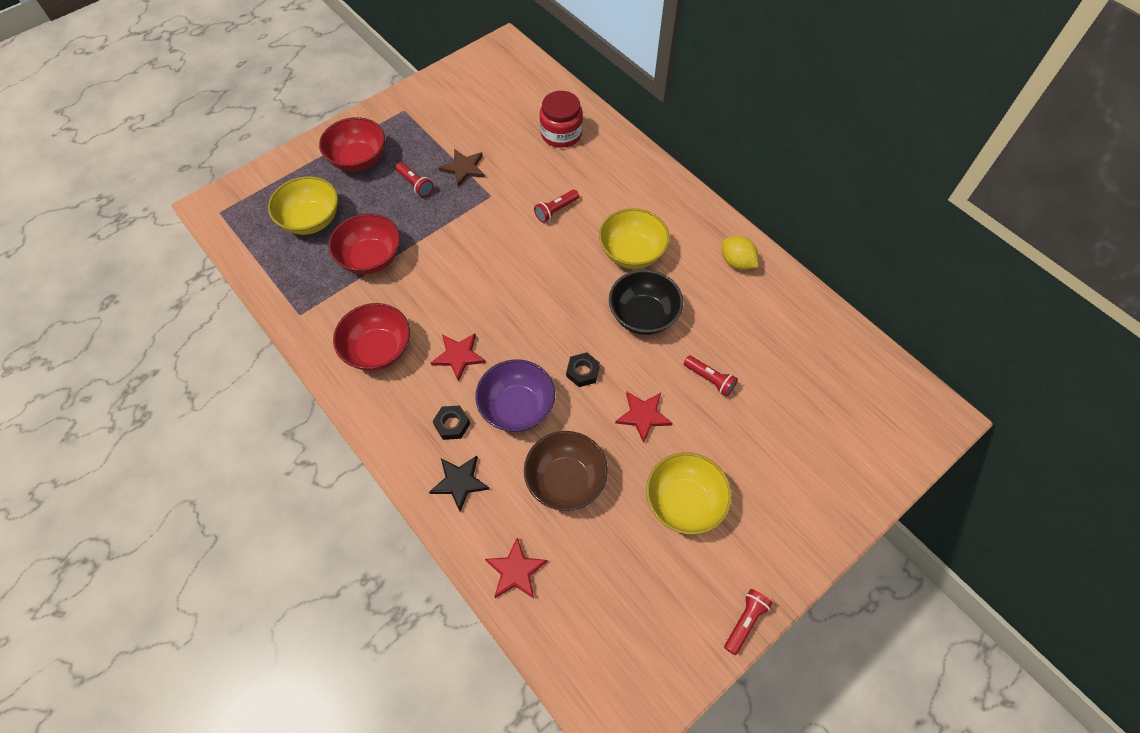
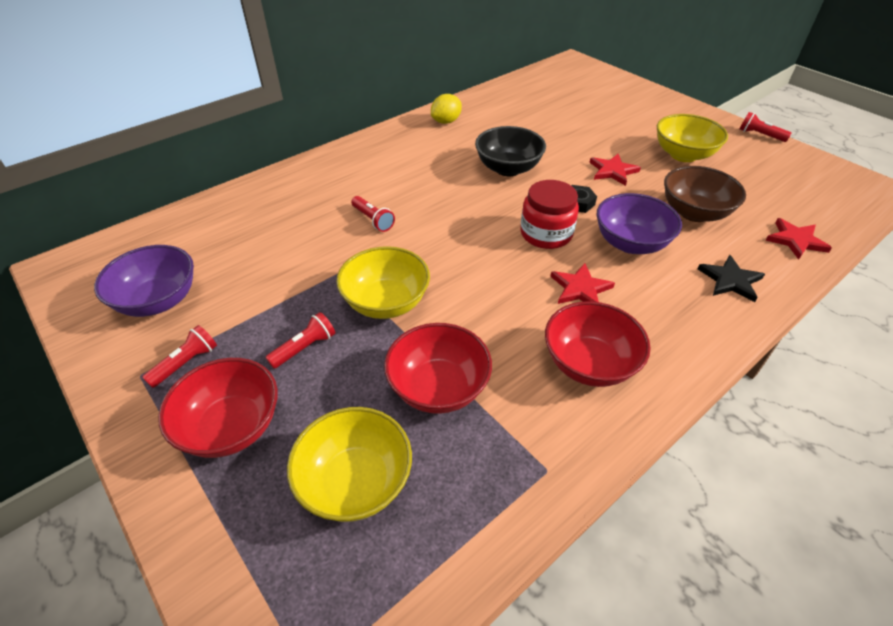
camera: 90 degrees left, 15 degrees down
black nut [432,406,470,440] -> none
brown star [439,149,485,186] -> none
red jar [540,91,583,148] -> red jar moved to [520,180,579,249]
yellow bowl [599,208,670,269] -> yellow bowl moved to [336,246,430,319]
red flashlight [684,355,738,397] -> red flashlight moved to [142,325,217,388]
none -> purple bowl [94,245,194,317]

